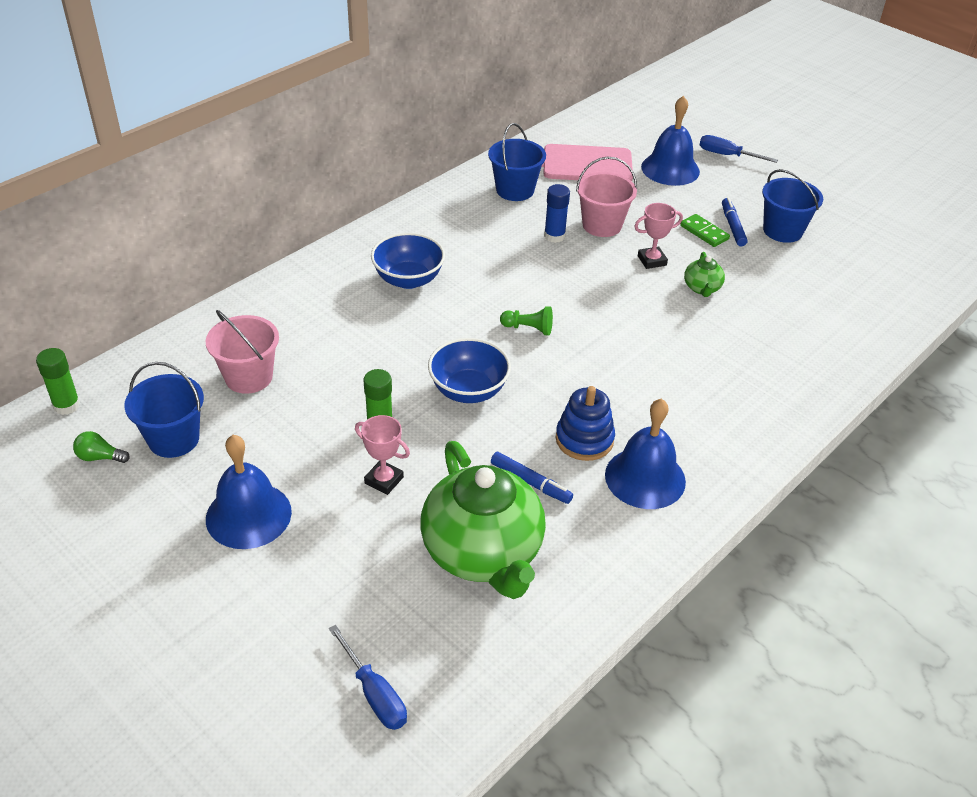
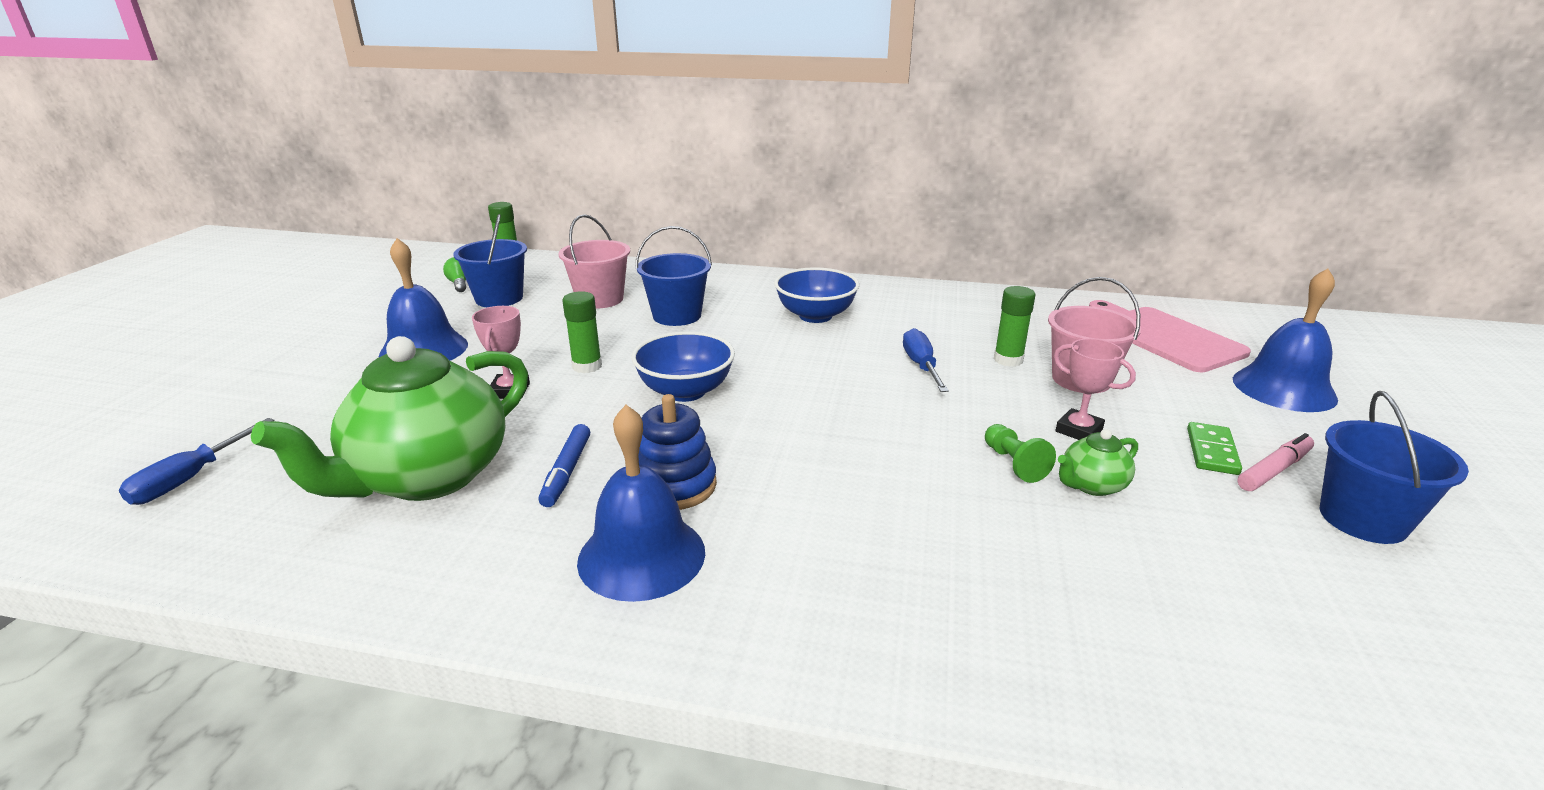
camera: 60 degrees right, 15 degrees down
blue bucket [488,123,546,201] -> blue bucket moved to [636,226,712,326]
green pawn [500,306,553,336] -> green pawn moved to [985,424,1056,483]
blue glue stick [544,184,570,243] -> green glue stick [994,286,1035,367]
blue screwdriver [700,135,778,163] -> blue screwdriver moved to [903,328,949,392]
blue marker [722,198,748,246] -> pink marker [1237,433,1314,491]

